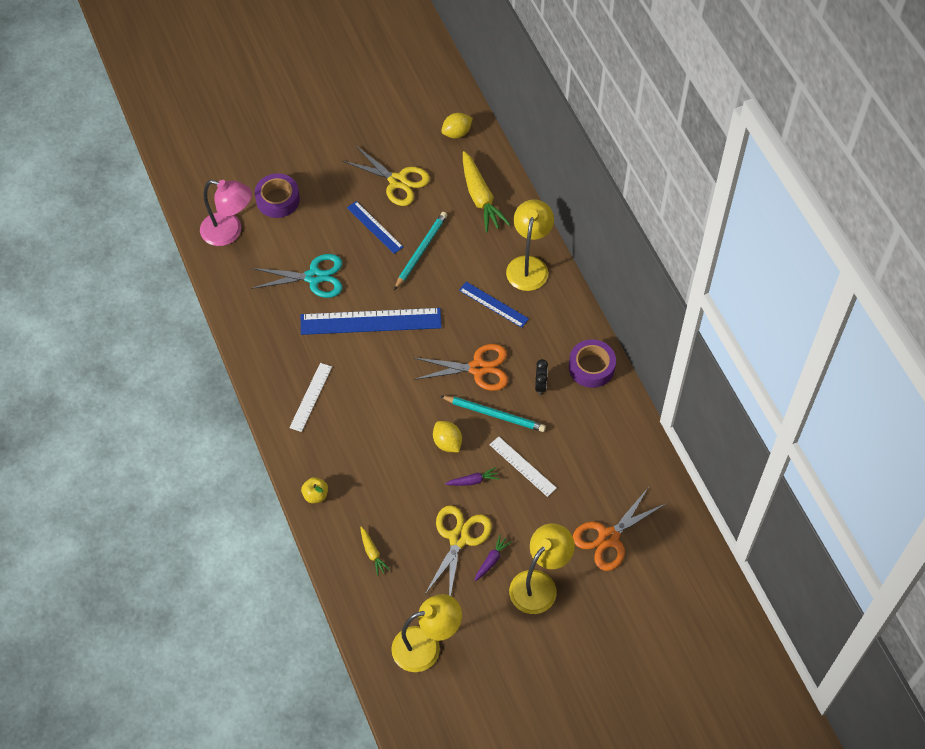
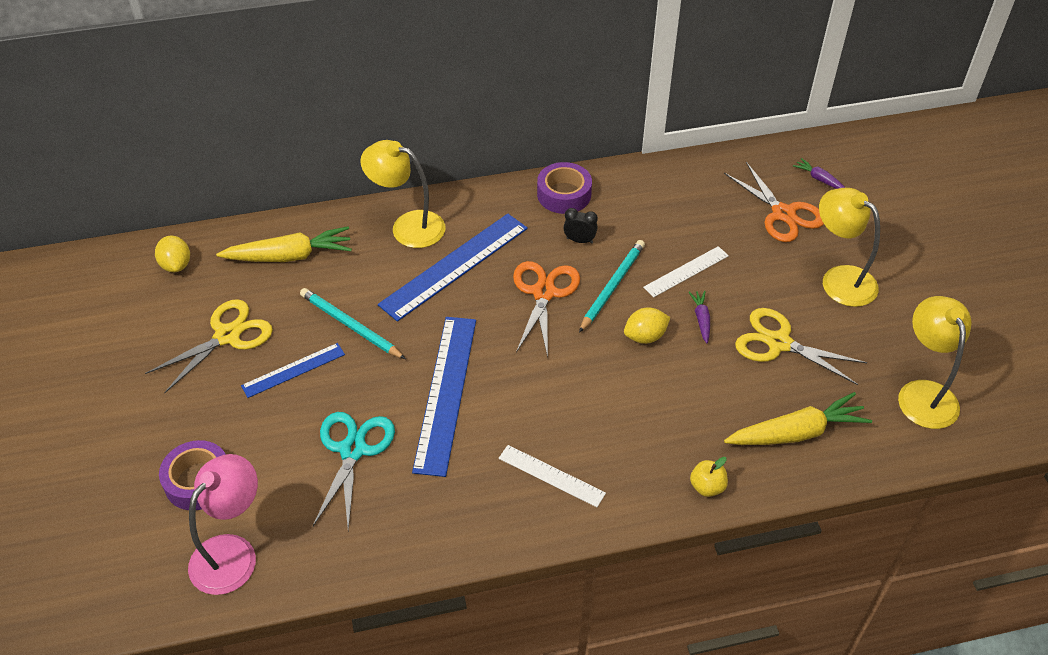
camera: 80 degrees left, 10 degrees down
yellow carrot [360,526,390,576] -> yellow carrot [724,392,872,445], size x2.06
blue ruler [459,282,529,328] -> blue ruler [378,214,528,322], size x1.82
purple carrot [474,535,512,581] -> purple carrot moved to [793,158,845,189]

